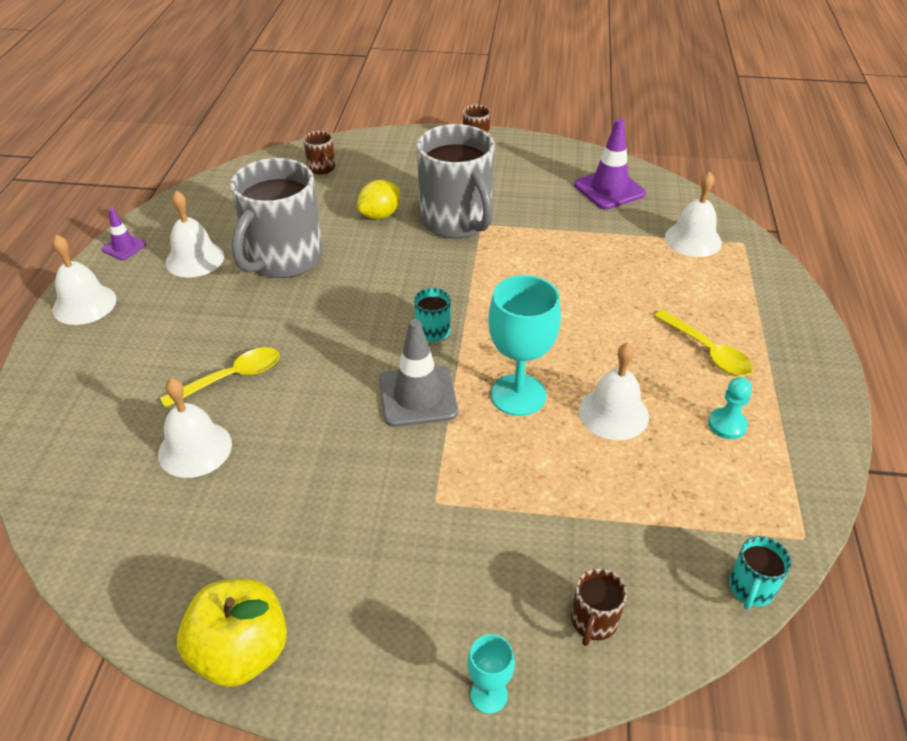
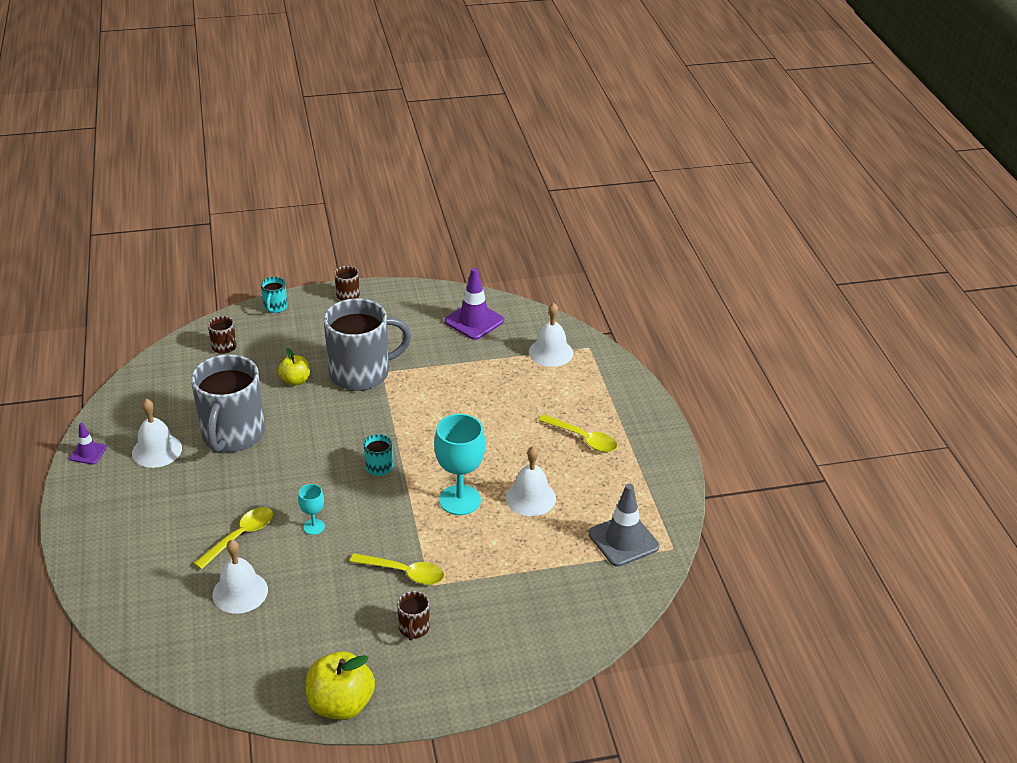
camera: 20 degrees left, 5 degrees down
white bell [52,234,117,325] -> none
yellow lemon [357,180,400,219] -> yellow apple [278,348,310,386]
grey traffic cone [379,319,458,427] -> grey traffic cone moved to [589,483,659,567]
grey mug [417,124,495,238] -> grey mug turned 60 degrees counterclockwise [324,298,411,391]
turquoise goblet [467,634,515,714] -> turquoise goblet moved to [298,484,325,535]
brown mug [571,568,627,646] -> brown mug moved to [397,591,430,641]
turquoise pawn [708,377,752,439] -> none
turquoise mug [729,536,792,610] -> turquoise mug moved to [261,277,287,313]
none -> yellow spoon [350,553,444,585]

